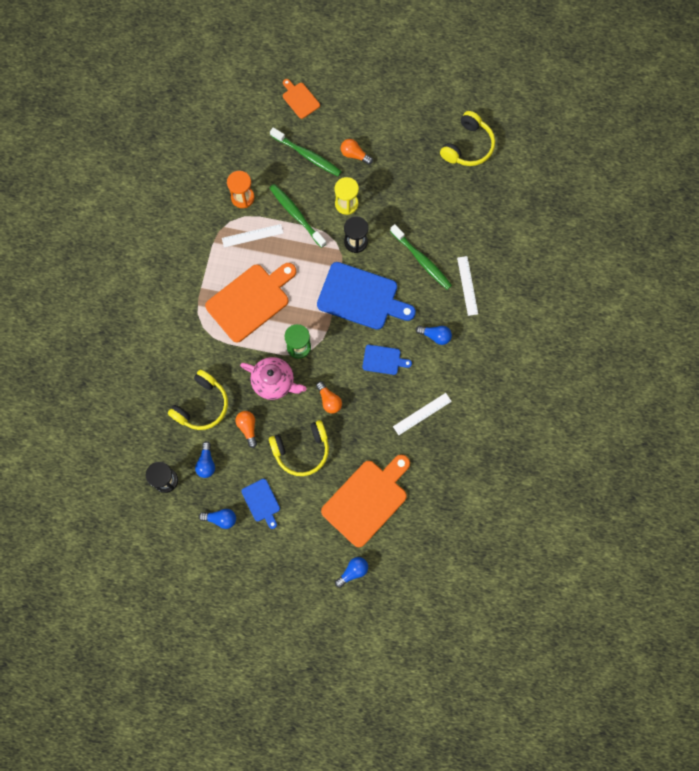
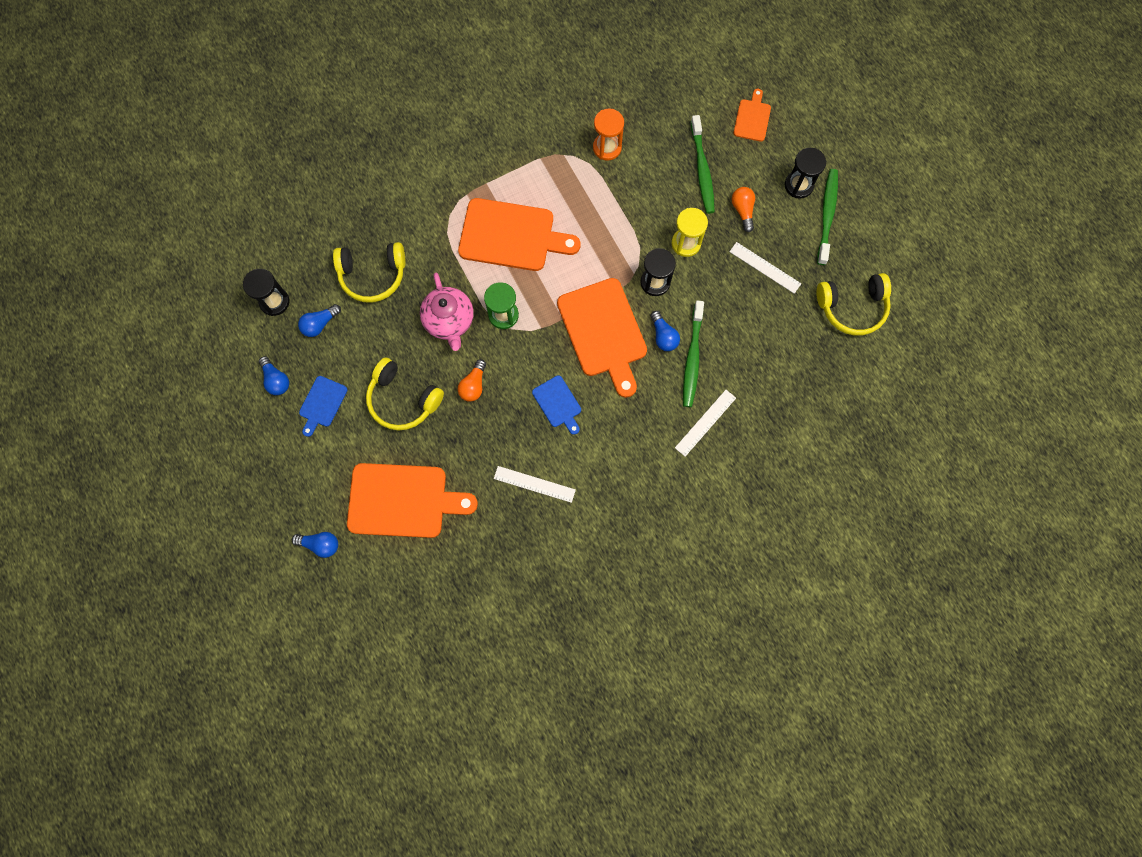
camera: 50 degrees right, 0 degrees up
white ruler [222,224,283,248] -> white ruler moved to [729,242,801,294]
orange light bulb [236,411,257,448] -> none
green toothbrush [269,184,326,248] -> green toothbrush moved to [817,169,838,265]
blue cutting board [317,262,416,330] -> orange cutting board [557,278,647,398]
blue light bulb [416,326,452,345] -> blue light bulb moved to [650,311,680,351]
none -> black hourglass [785,148,826,199]

